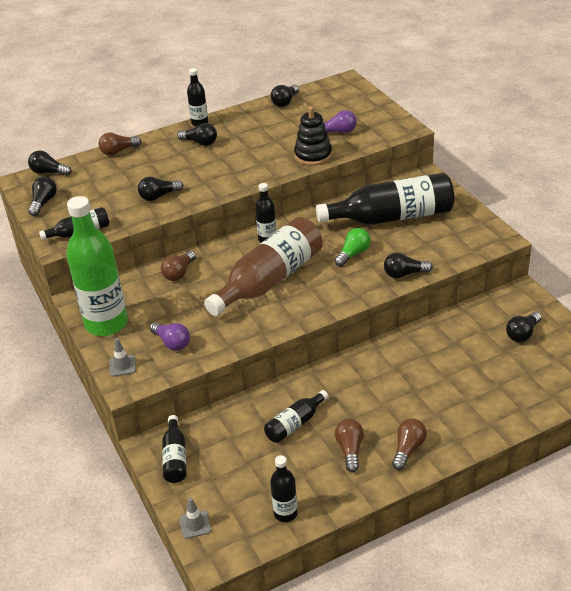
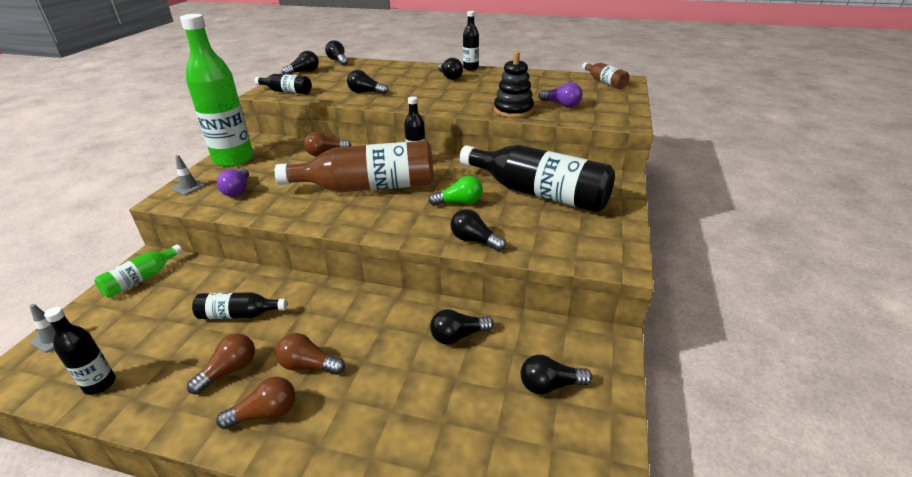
camera: 40 degrees right, 5 degrees down
brown light bulb [98,132,141,156] -> brown light bulb moved to [275,333,345,375]
black bottle [162,415,187,483] -> green bottle [95,244,183,298]
black light bulb [271,85,299,107] -> black light bulb moved to [430,309,494,345]
none -> brown bottle [582,62,630,89]

